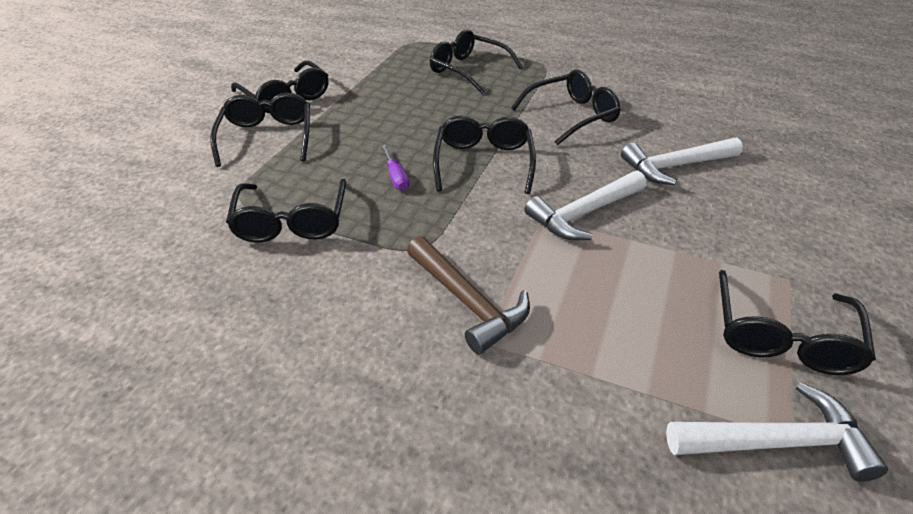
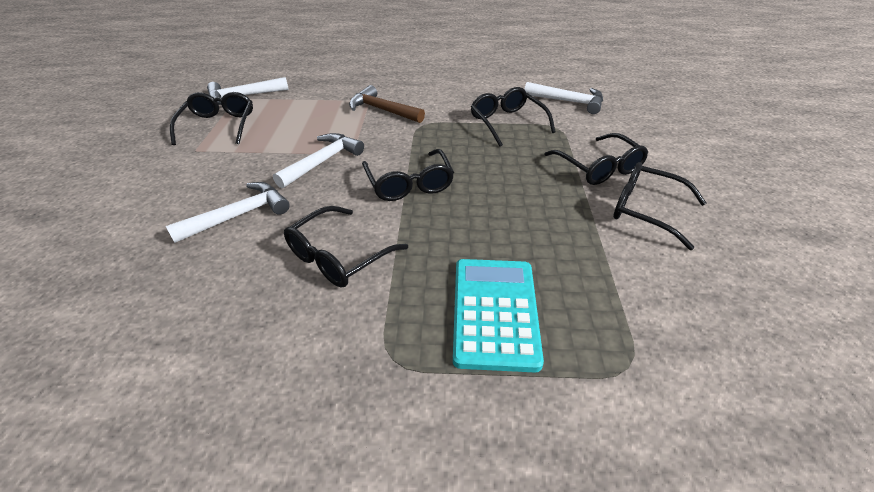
camera: 160 degrees right, 0 degrees up
purple screwdriver [380,144,409,191] -> none
black glasses [430,29,523,94] -> turquoise calculator [453,259,544,372]
none -> white hammer [524,82,603,114]

